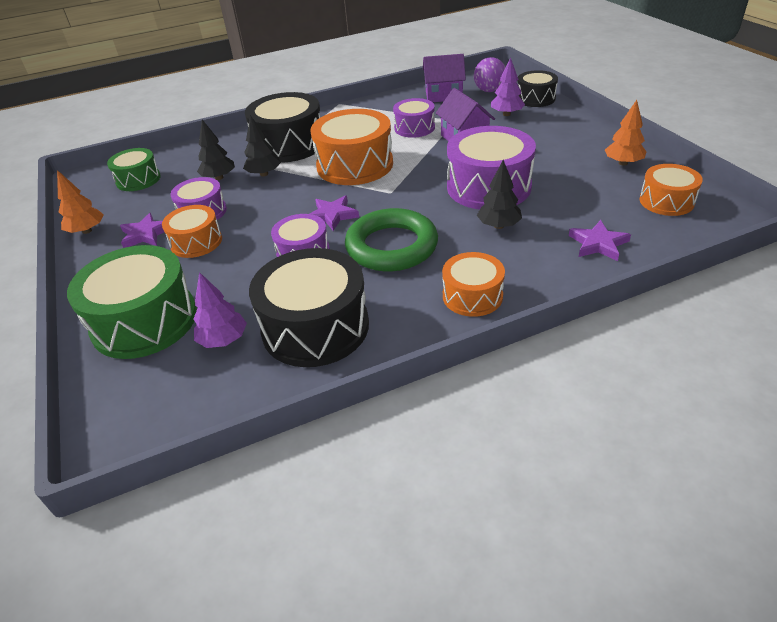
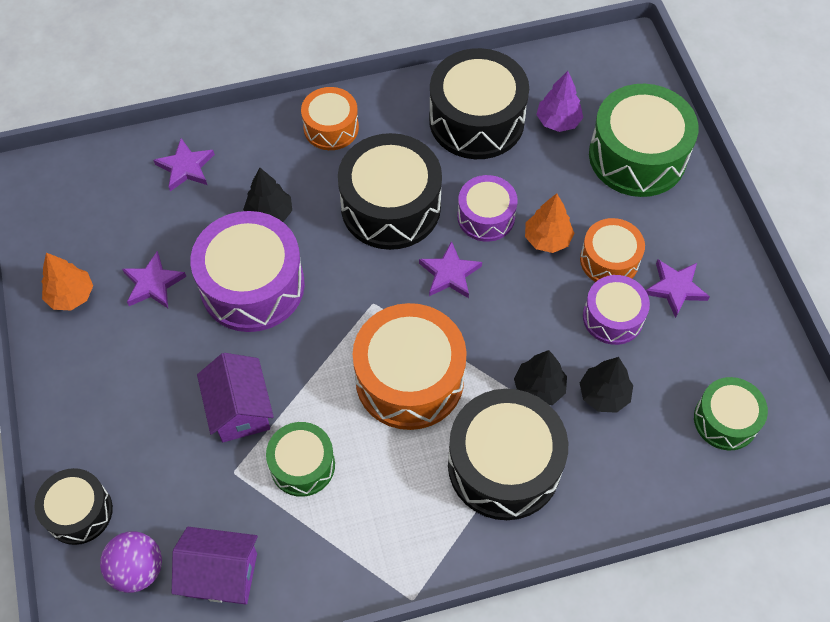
camera: 175 degrees left, 20 degrees up
orange tree [57,170,104,234] -> orange tree moved to [525,193,574,253]
green ring [345,208,438,271] -> black drum [338,133,442,250]
purple drum [393,98,435,138] -> green drum [266,422,335,497]
purple tree [491,57,525,116] -> none
orange drum [640,164,703,216] -> none
none -> purple star [122,251,186,308]

